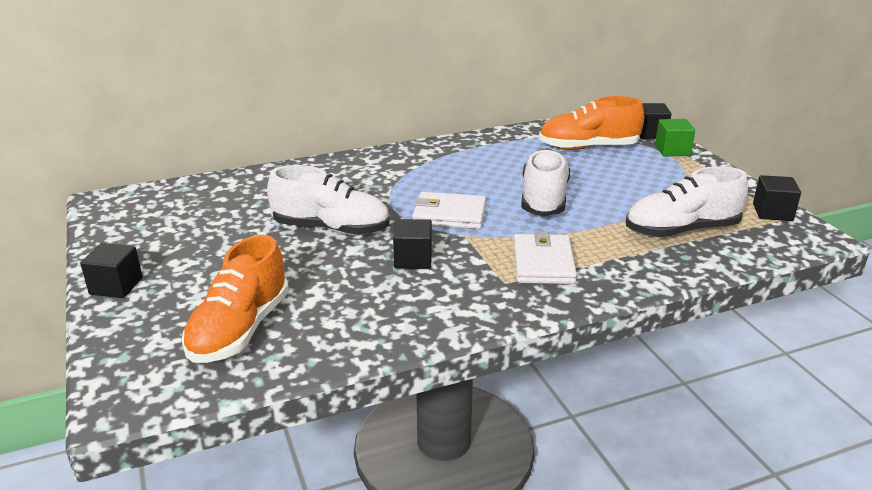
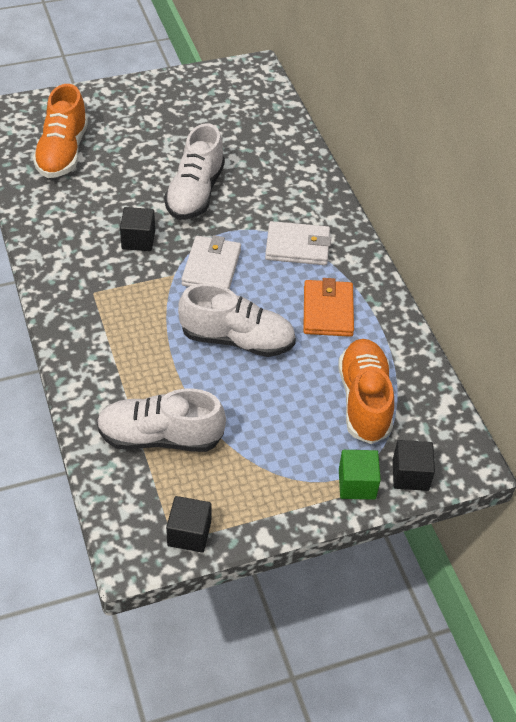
camera: 90 degrees right, 20 degrees up
black cube [80,243,142,298] -> none
orange shoe [181,235,289,363] -> orange shoe turned 105 degrees counterclockwise [33,84,88,178]
white wallet [514,231,577,284] -> white wallet moved to [265,221,331,265]
white shoe [626,166,748,237] -> white shoe turned 75 degrees counterclockwise [97,388,226,452]
none -> orange wallet [303,278,354,337]

